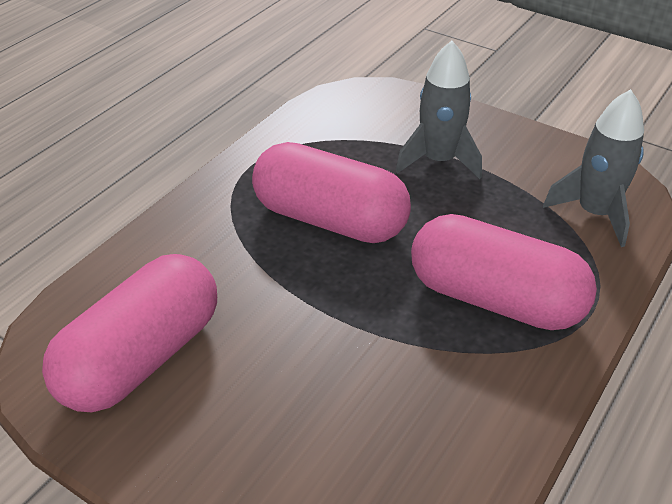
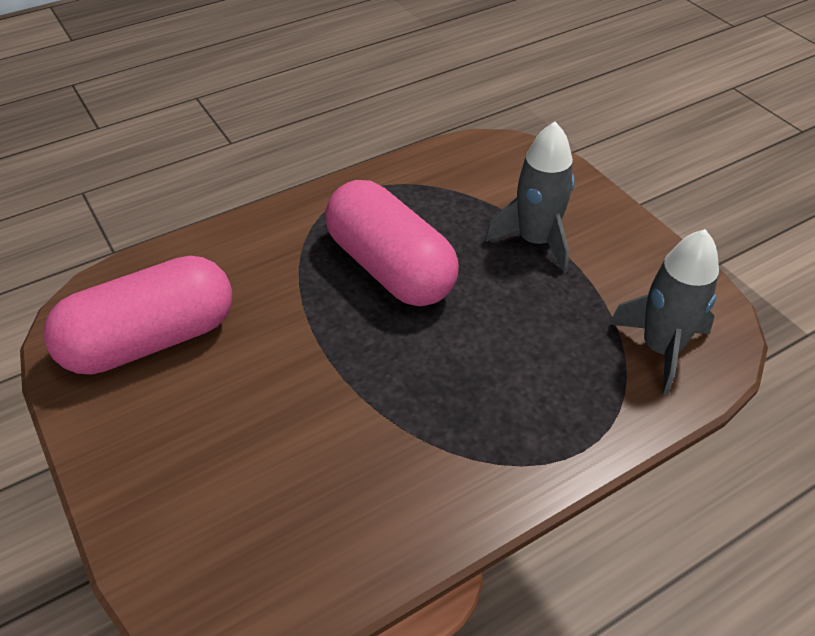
camera: 25 degrees right, 5 degrees up
pink capsule [411,214,597,330] -> none

